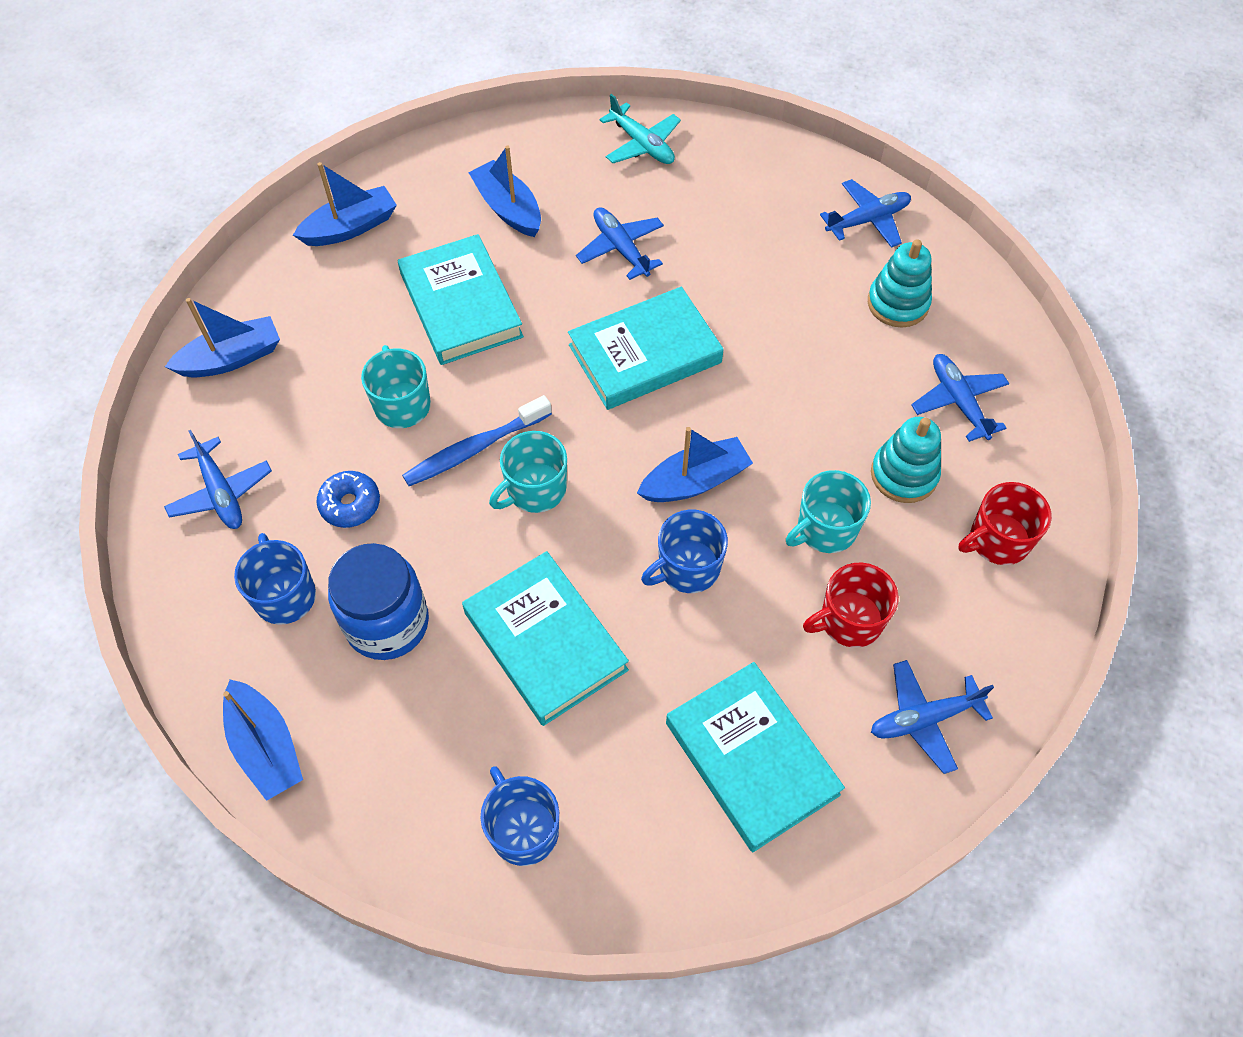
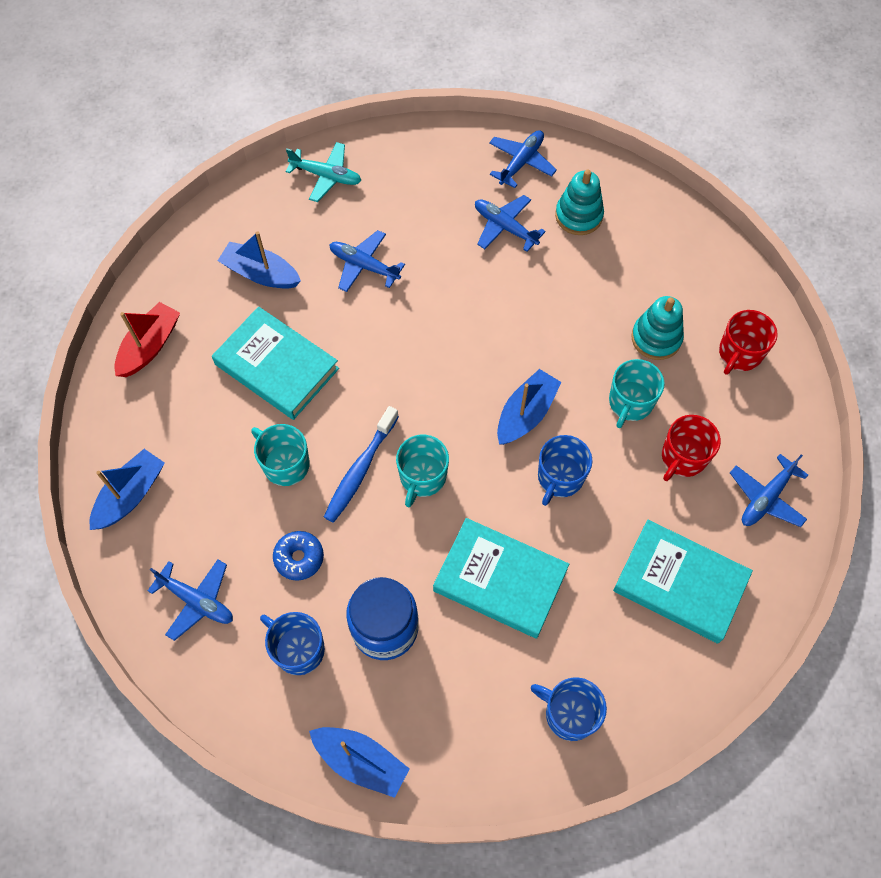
camera: 30 degrees left, 5 degrees up
blue boat [293,162,397,246] -> red boat [114,302,180,377]
turquoise book [568,286,724,410] -> none
blue plane [911,354,1009,442] -> blue plane moved to [475,195,546,252]

